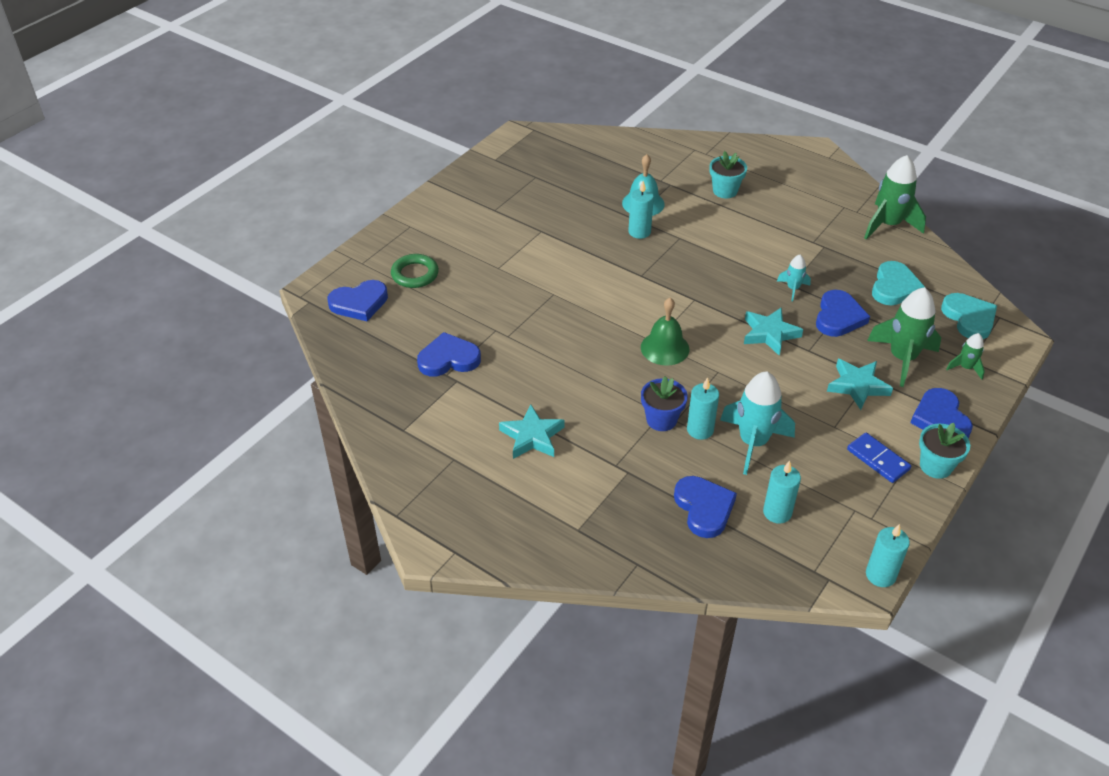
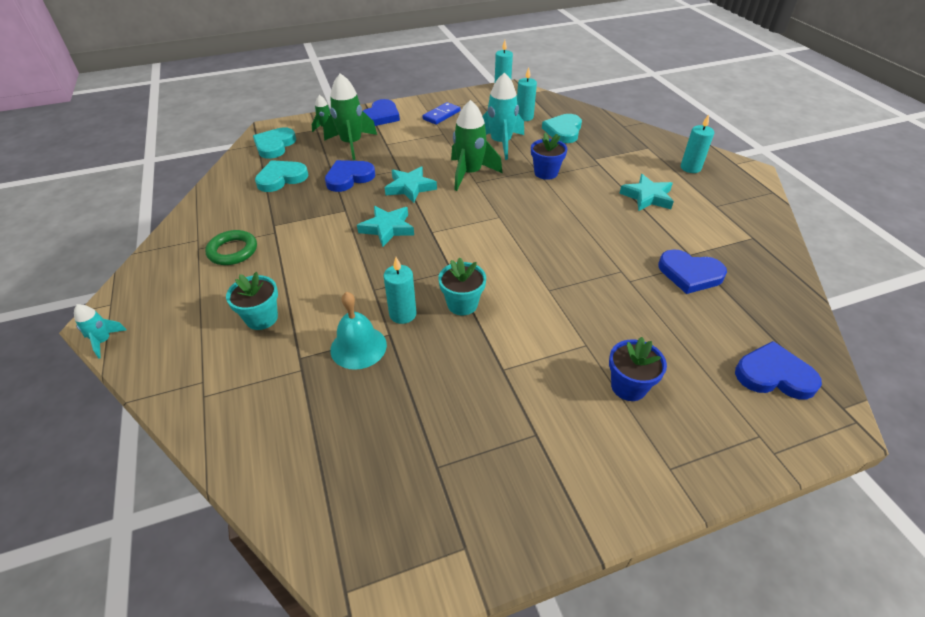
camera: 145 degrees left, 0 degrees up
green ring [391,254,439,288] -> green ring moved to [205,230,257,265]
green bell [641,298,689,365] -> none
blue heart [674,476,737,538] -> turquoise heart [542,114,582,143]
turquoise candle [687,377,719,440] -> turquoise candle moved to [681,114,714,173]
turquoise rocket [777,255,811,301] -> turquoise rocket moved to [74,304,127,359]
turquoise star [827,359,893,410] -> turquoise star moved to [357,206,414,247]
blue domino [847,433,911,483] -> blue domino turned 45 degrees clockwise [422,102,460,125]
green rocket [864,155,926,240] -> green rocket moved to [451,100,502,191]
turquoise flower pot [919,423,970,479] -> turquoise flower pot moved to [438,257,486,315]
none -> blue flower pot [609,337,667,401]

